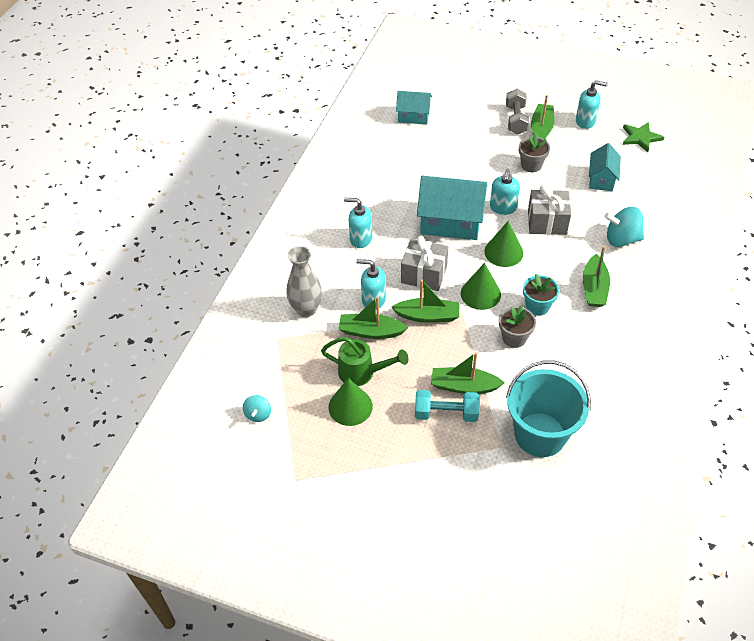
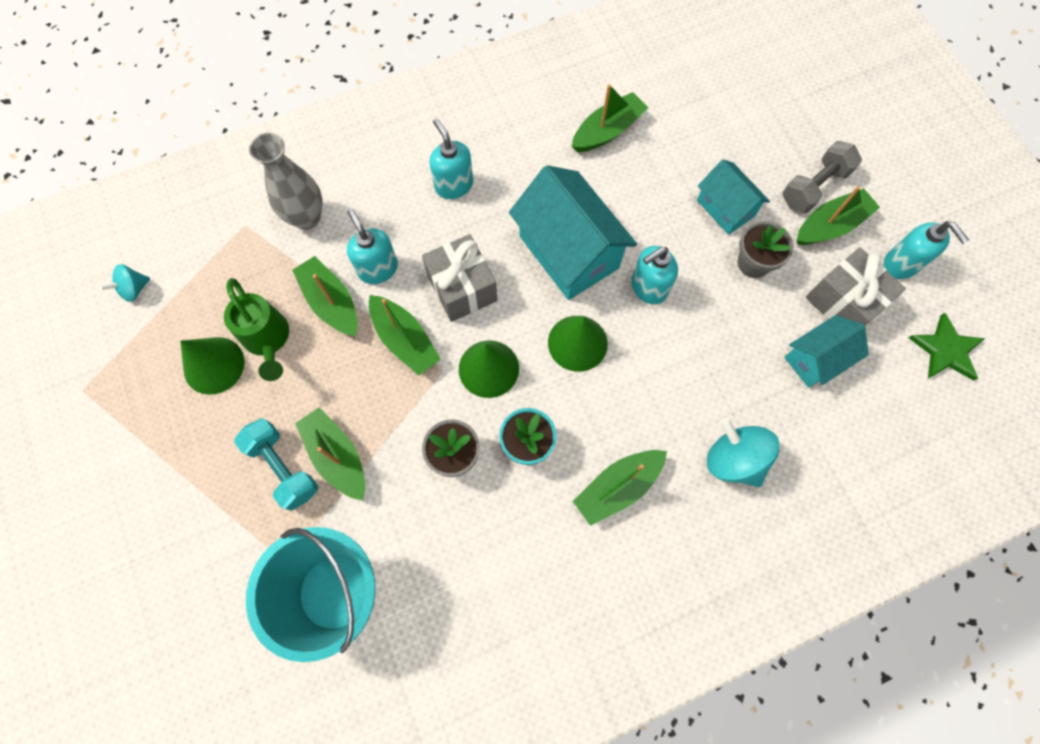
camera: 45 degrees right, 20 degrees up
turquoise house [396,91,432,125] -> turquoise house moved to [697,159,770,235]
grey gift [528,185,571,235] -> grey gift moved to [806,247,906,326]
none -> green boat [572,84,648,152]

